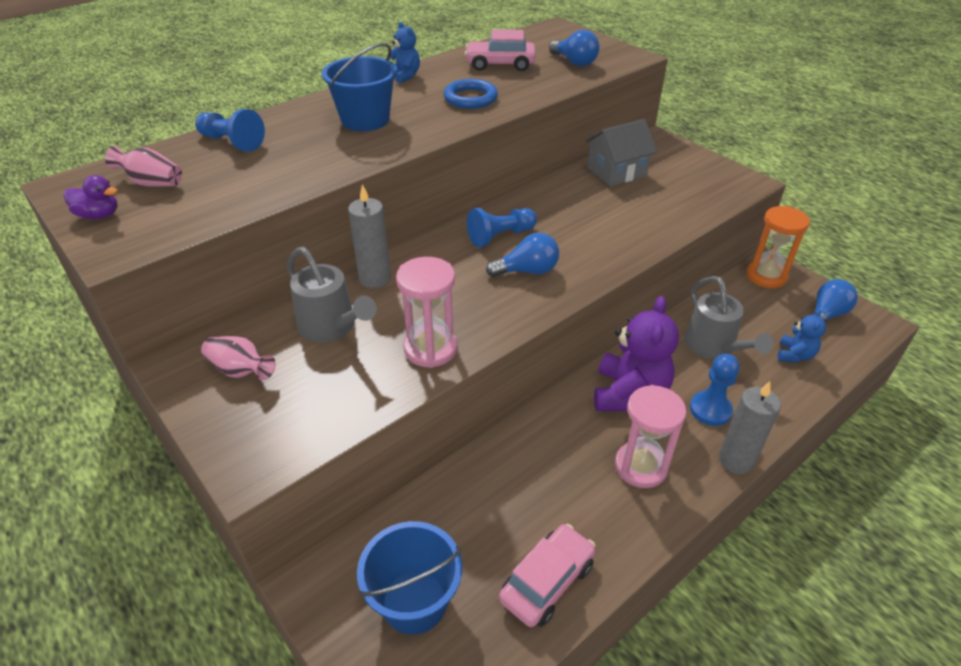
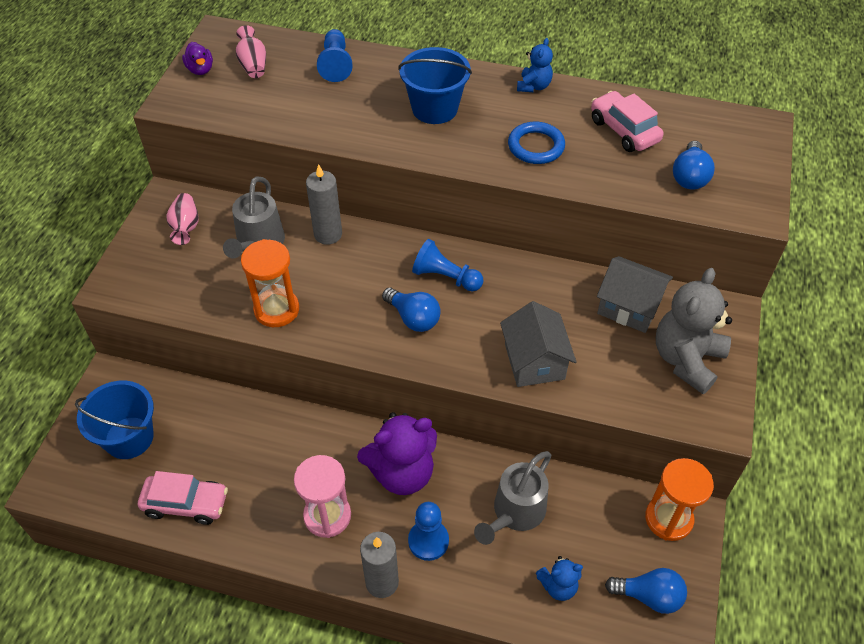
camera: 55 degrees right, 10 degrees up
pink hourglass [396,257,457,368] -> orange hourglass [241,239,299,327]
none -> grey house [500,301,577,387]
none -> grey teddy bear [656,268,732,394]

